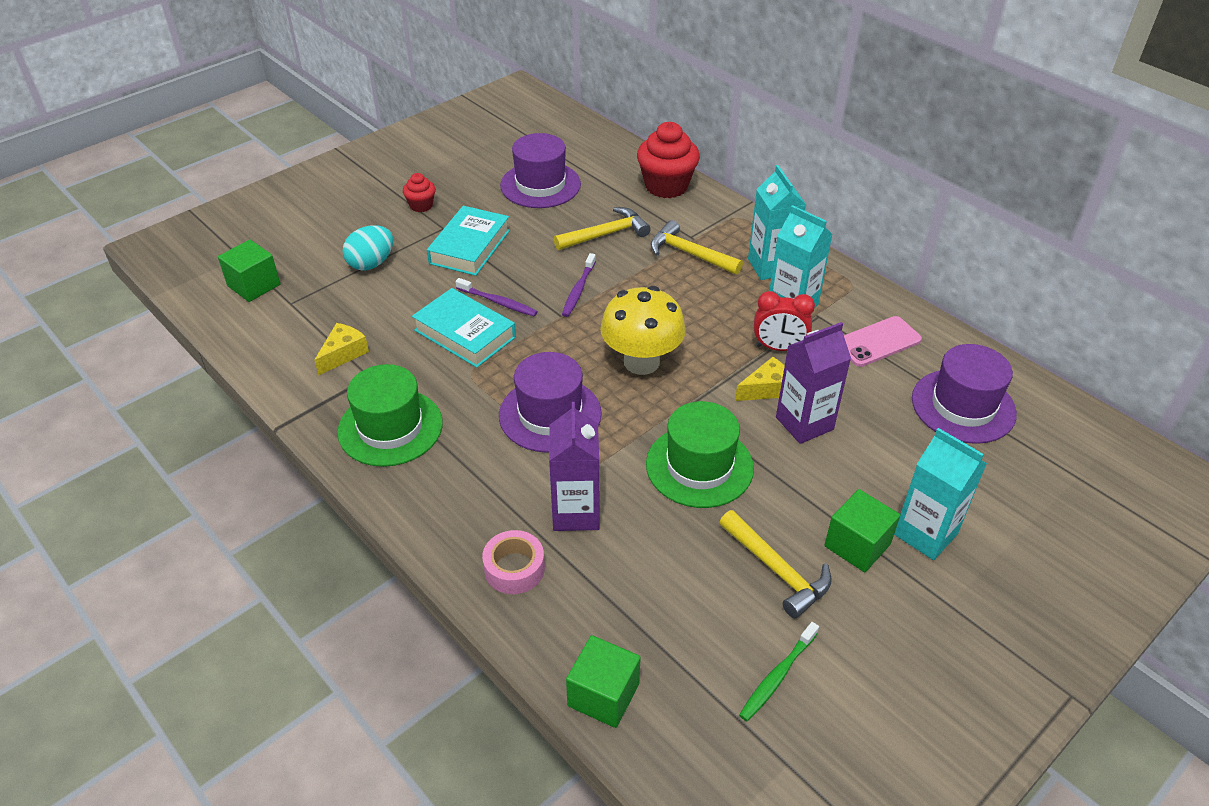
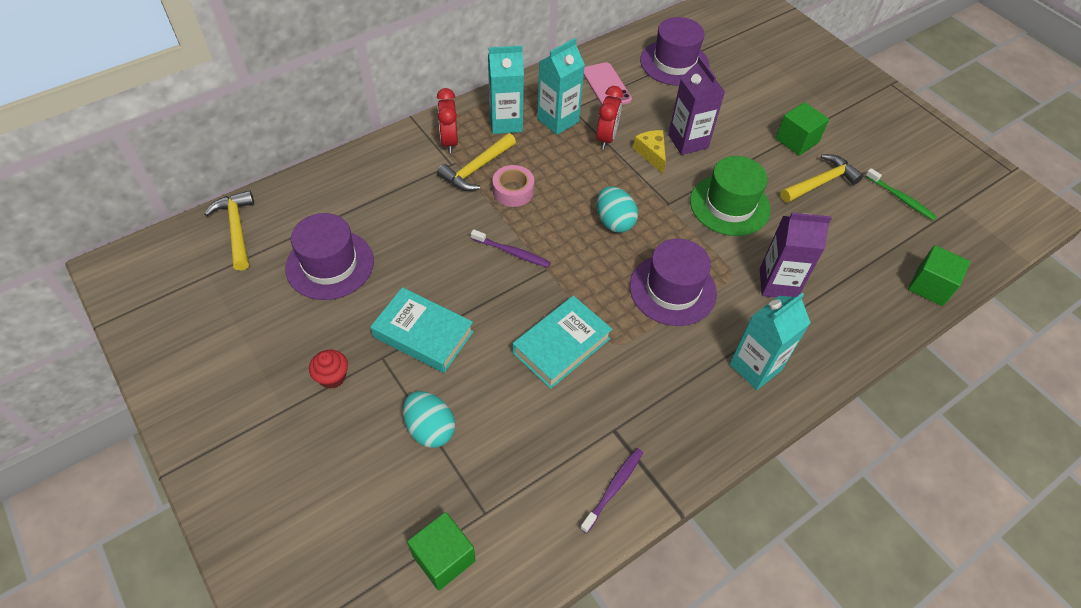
camera: 85 degrees left, 10 degrees up
yellow cheese [315,323,369,375] -> none
green hat [337,364,443,467] -> none
purple toothbrush [455,278,538,316] -> purple toothbrush moved to [580,448,643,533]
pink tape [482,530,545,594] -> pink tape moved to [493,165,534,207]
yellow hammer [554,207,651,250] -> yellow hammer moved to [204,190,254,271]
yellow mushroom [600,286,686,375] -> turquoise egg [597,186,638,233]
red cupcake [637,122,700,198] -> none
turquoise carton [894,428,987,560] -> turquoise carton moved to [729,293,810,390]
none -> red clock [437,88,458,153]

